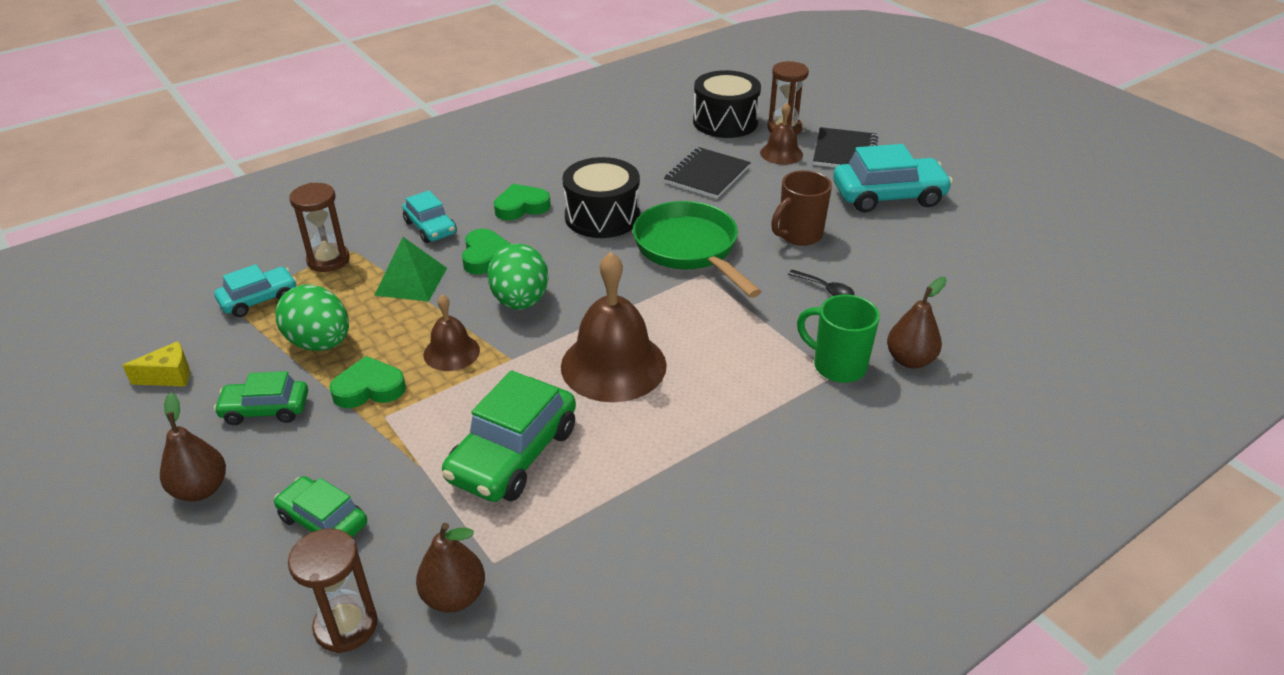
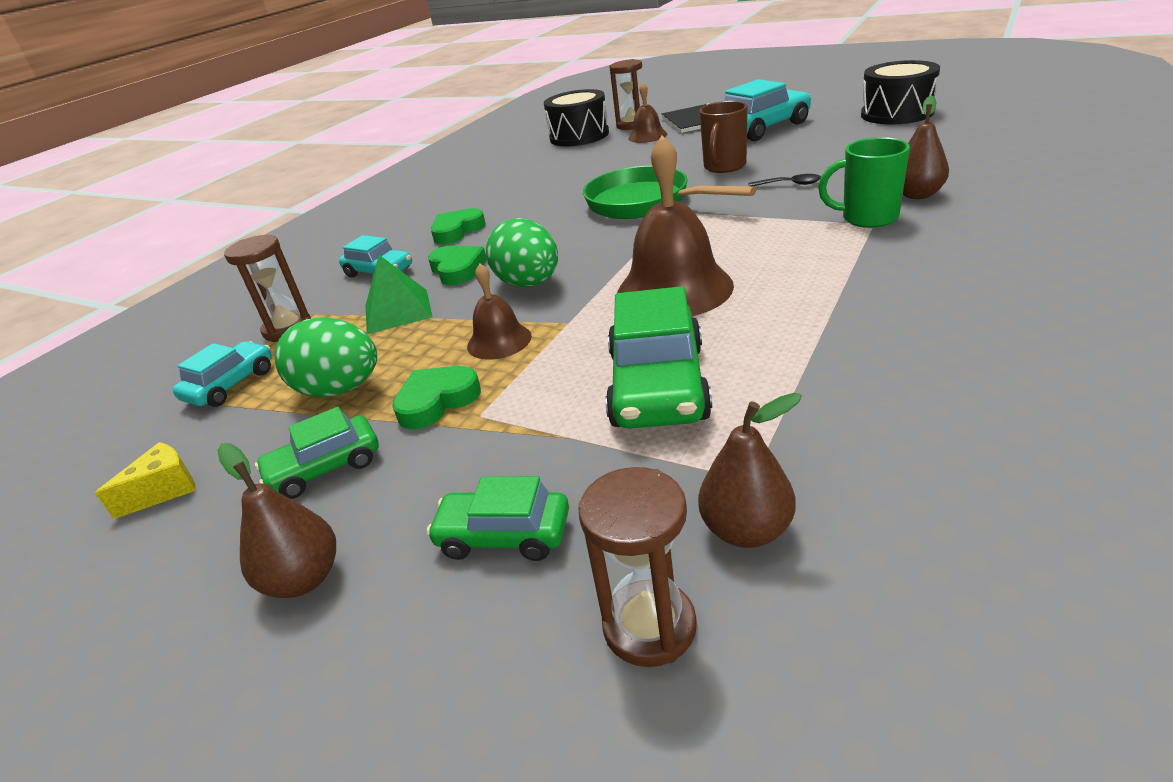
camera: 20 degrees left, 5 degrees down
black drum [563,157,640,238] -> black drum moved to [861,60,940,124]
black notebook [664,147,751,199] -> none

